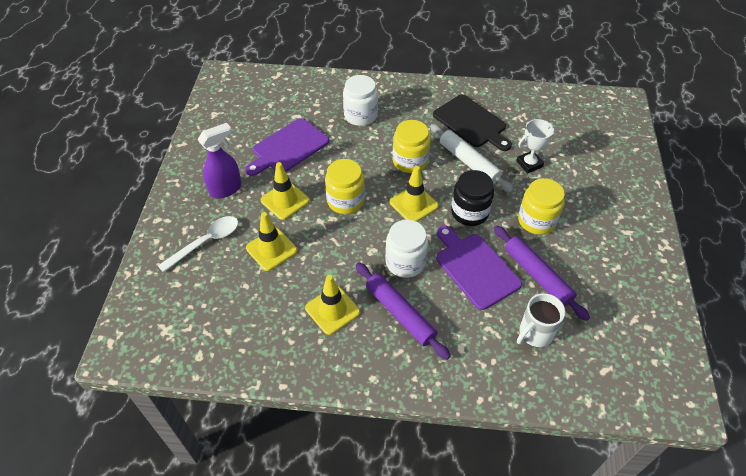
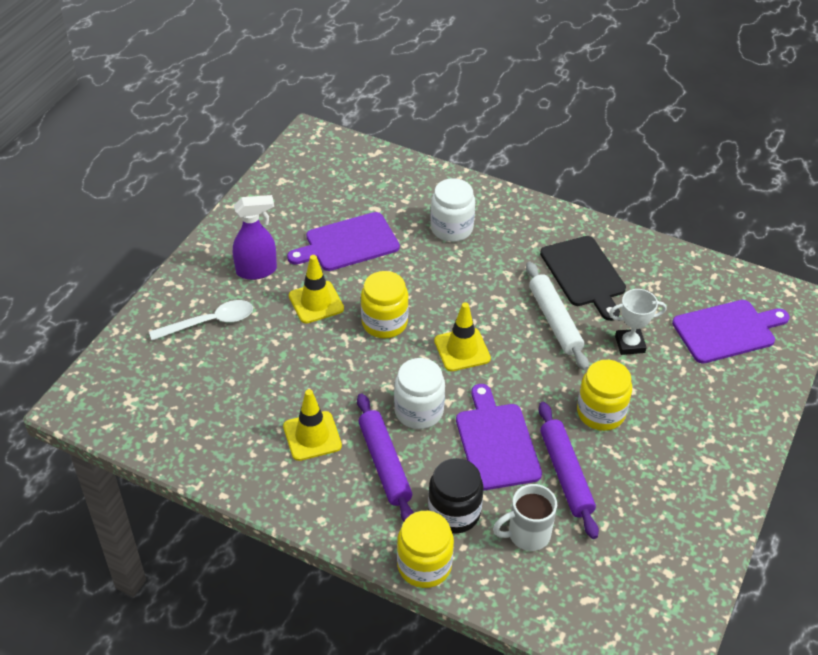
camera: 20 degrees right, 5 degrees down
yellow traffic cone [246,212,297,271] -> none
yellow jar [393,120,430,173] -> yellow jar moved to [397,511,454,588]
black jar [451,170,494,226] -> black jar moved to [428,458,483,534]
none -> purple cutting board [672,300,790,364]

